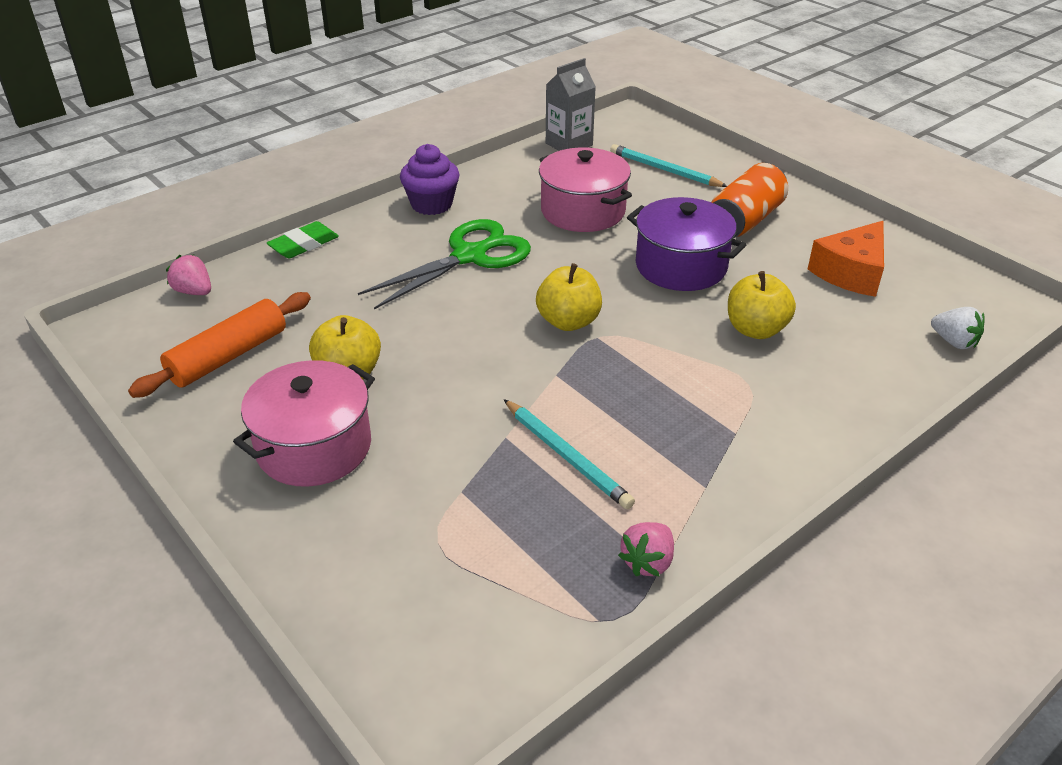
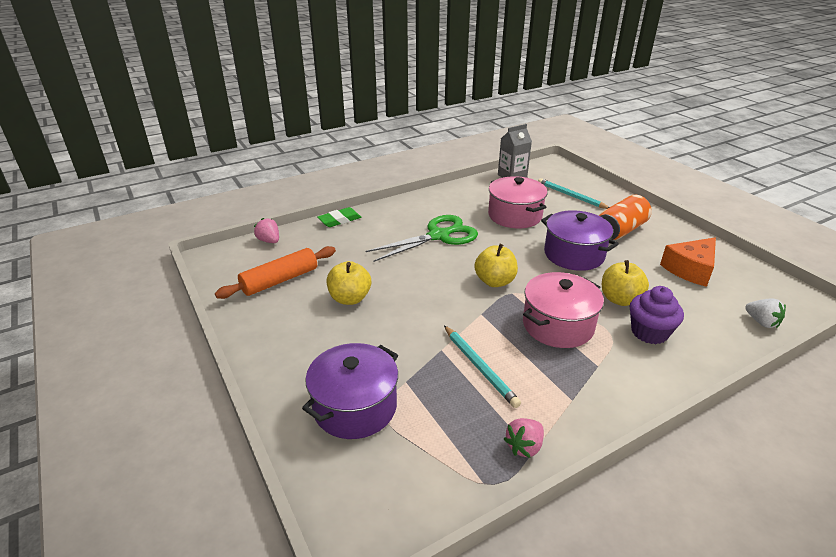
camera: 10 degrees right, 5 degrees down
pink pot [233,360,375,487] -> pink pot moved to [523,272,604,348]
purple cupcake [400,144,460,215] -> purple cupcake moved to [630,286,684,344]
none -> purple pot [302,343,398,439]

